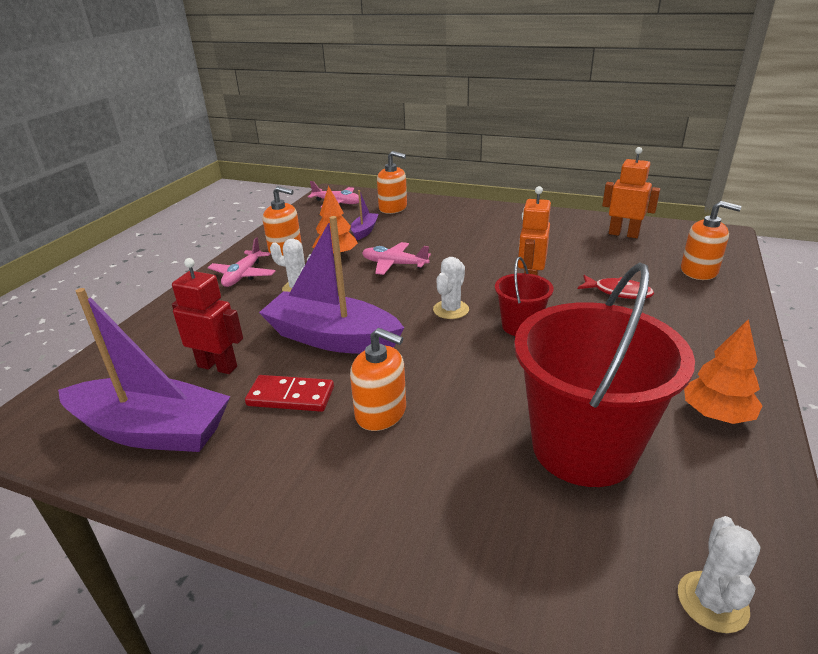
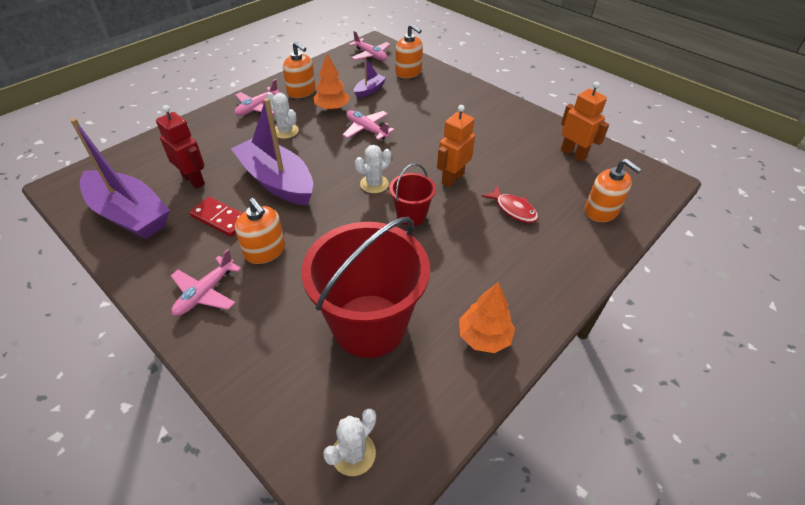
camera: 20 degrees right, 15 degrees up
none -> pink plane [171,249,242,316]

